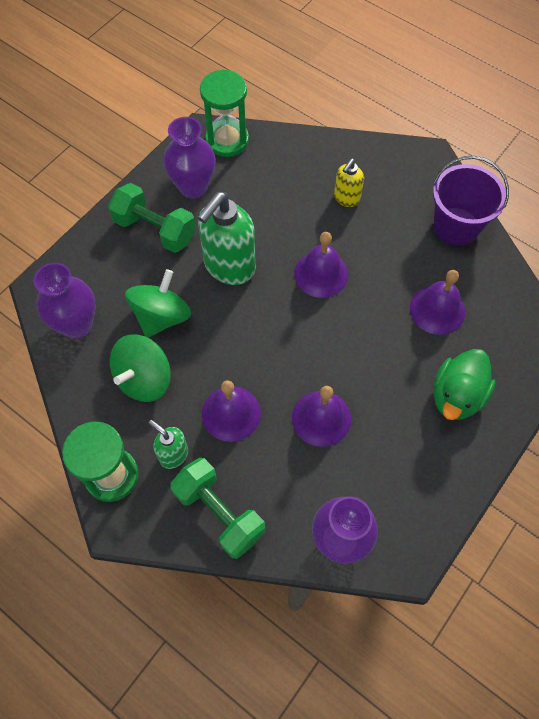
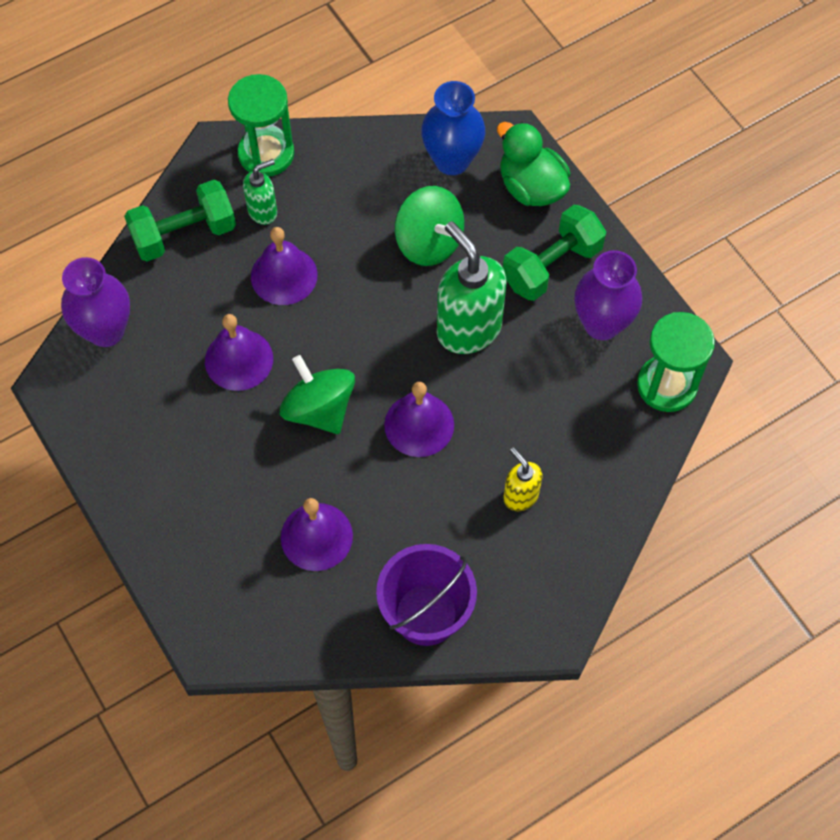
camera: 110 degrees right, 0 degrees up
purple vase [34,263,96,338] -> blue vase [421,81,485,175]
green spinning top [110,334,171,402] -> green spinning top moved to [280,355,355,434]
green duck [434,349,496,420] -> green duck moved to [497,122,570,206]

